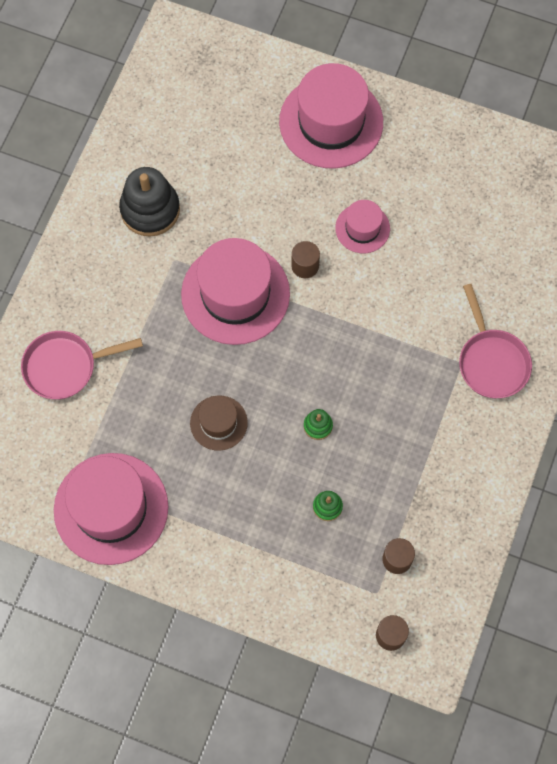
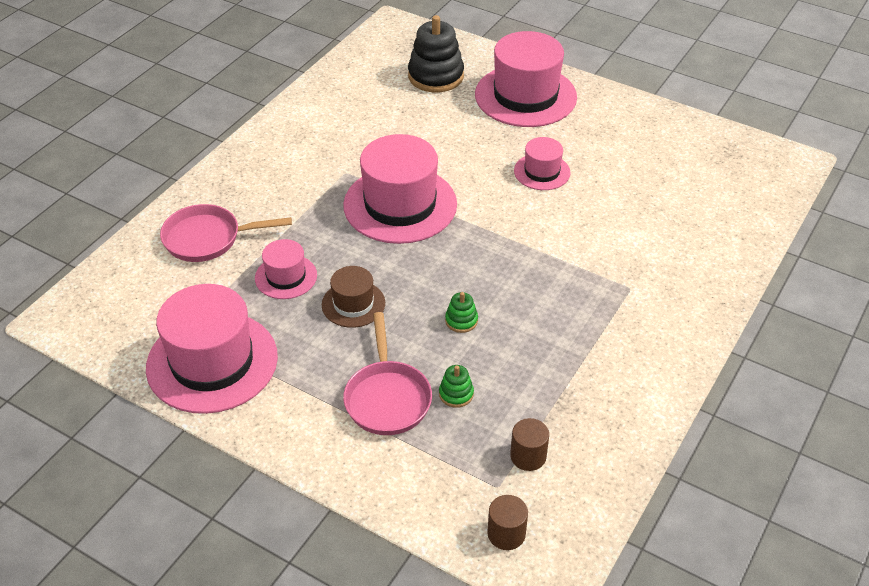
camera: 10 degrees right, 25 degrees down
black stacking toy [119,167,180,237] -> black stacking toy moved to [408,15,464,92]
brown cylinder [291,241,320,278] -> none
pink pan [459,284,532,398] -> pink pan moved to [343,312,432,435]
none -> pink hat [255,239,317,299]

